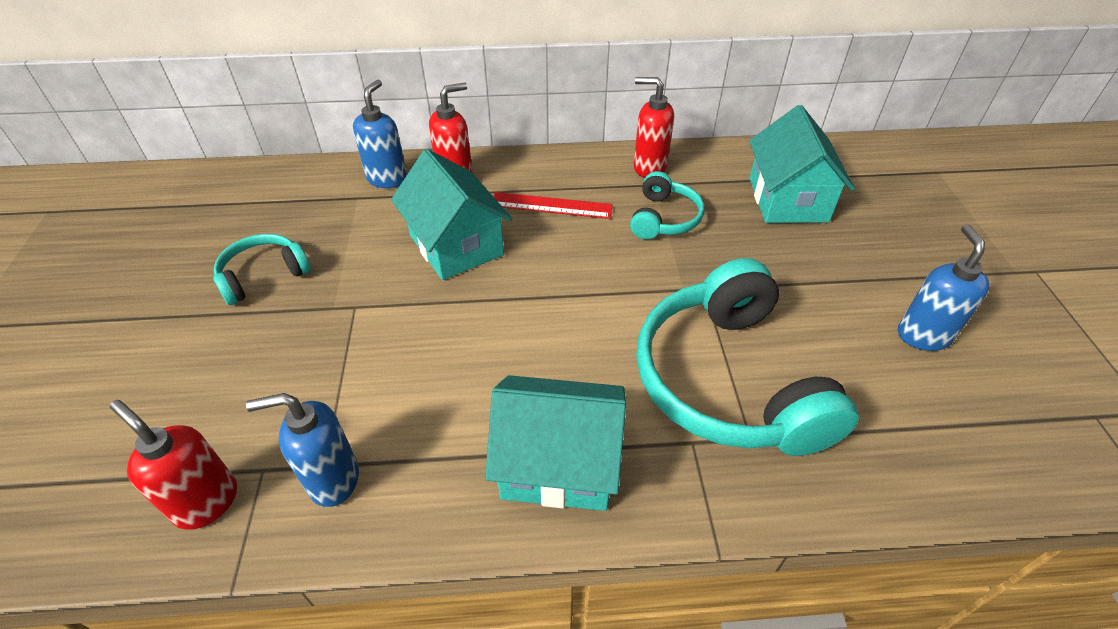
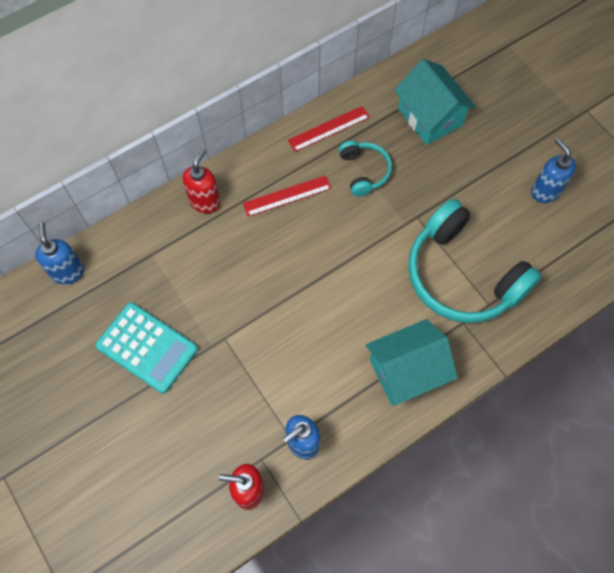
camera: 30 degrees left, 20 degrees up
turquoise headphones [213,234,311,305] -> turquoise calculator [95,303,198,393]
blue soap dispenser [353,80,407,188] -> blue soap dispenser moved to [35,222,84,284]
turquoise house [391,149,512,280] -> none
red soap dispenser [634,77,674,178] -> red ruler [288,106,370,152]

